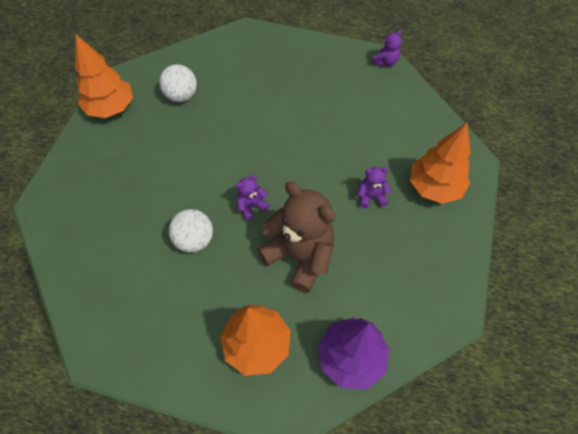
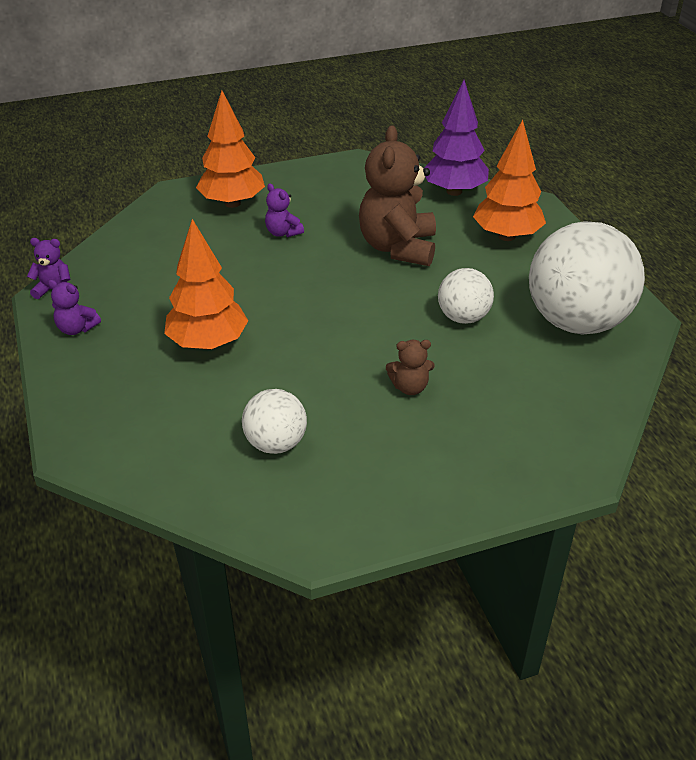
camera: 125 degrees left, 20 degrees down
orange tree [75,35,133,118] -> orange tree moved to [164,219,248,350]
purple teddy bear [236,175,270,221] -> purple teddy bear moved to [48,280,101,335]
none -> brown teddy bear [386,340,435,395]
none -> white ball [529,221,645,334]

